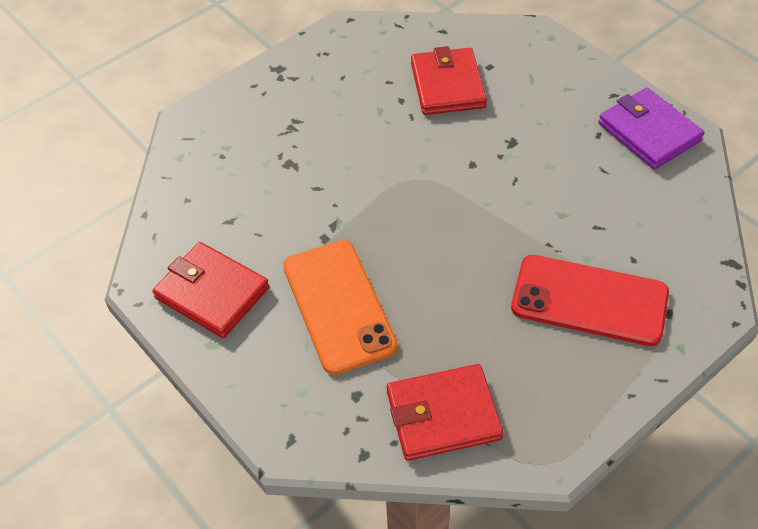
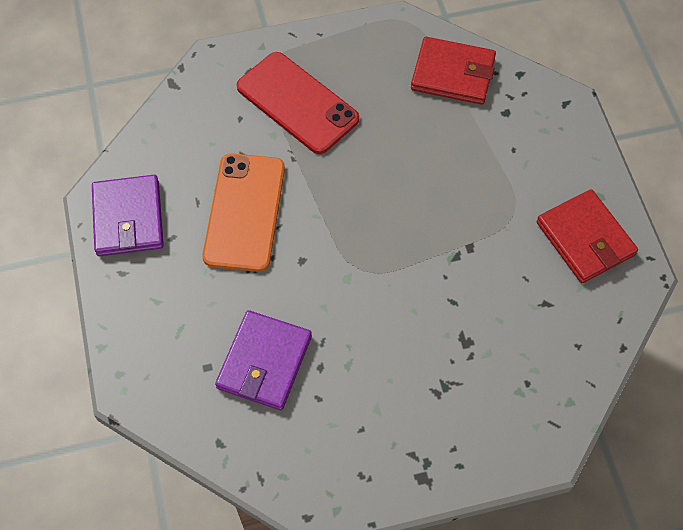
camera: 155 degrees left, 10 degrees up
orange phone [283,240,398,375] -> orange phone moved to [203,153,285,272]
red wallet [411,46,487,115] -> purple wallet [215,310,312,410]

